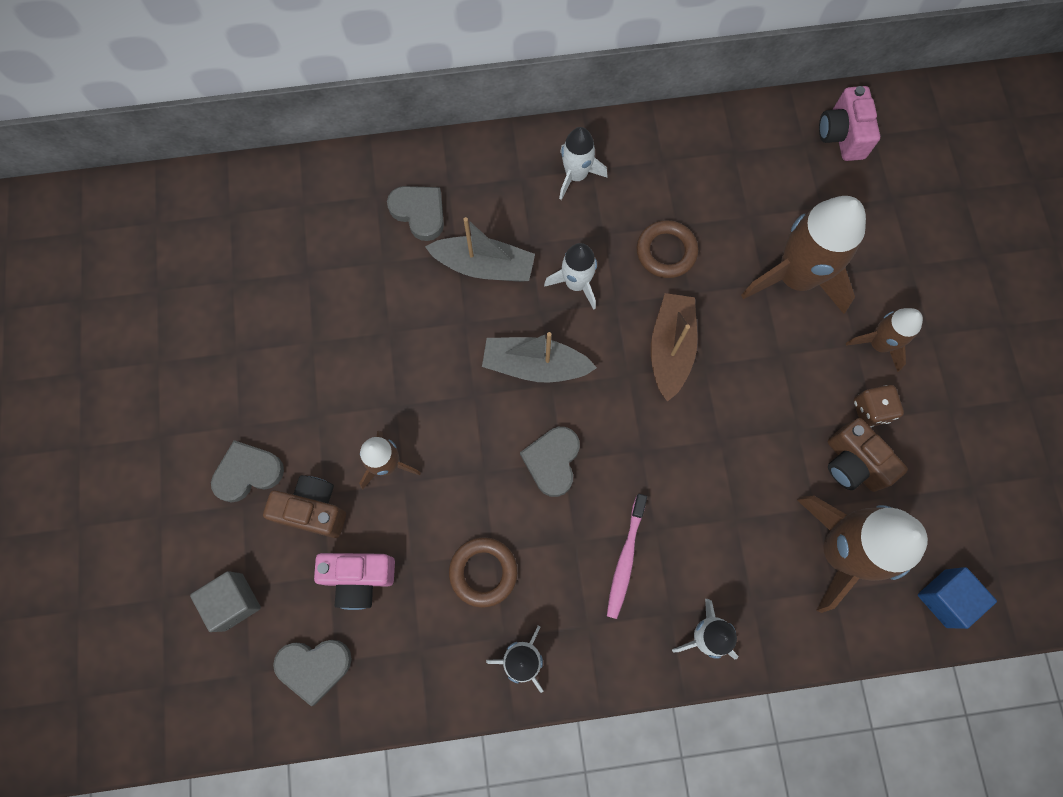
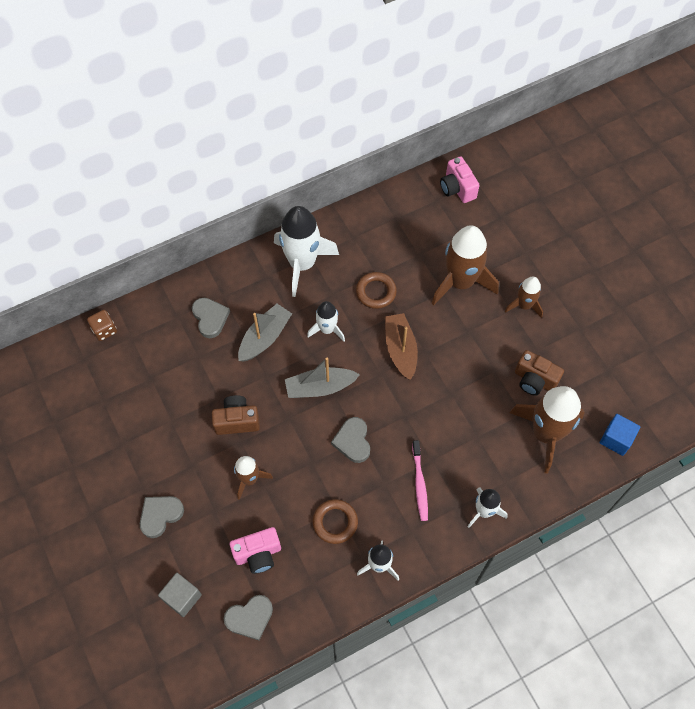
camera: 20 degrees left, 10 degrees down
brown camera [263,475,346,538] -> brown camera moved to [212,395,260,435]
grey heart [387,186,444,241] -> grey heart turned 45 degrees clockwise [192,298,230,338]
grey boat [425,217,535,282] -> grey boat turned 45 degrees counterclockwise [238,304,292,361]
white rocket [559,127,607,200] -> white rocket [274,206,339,297], size x1.84
brown dice [854,385,904,427] -> brown dice moved to [87,310,117,341]

